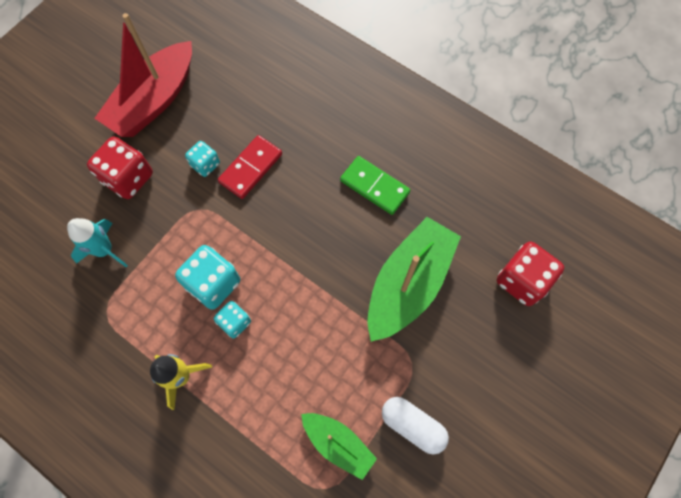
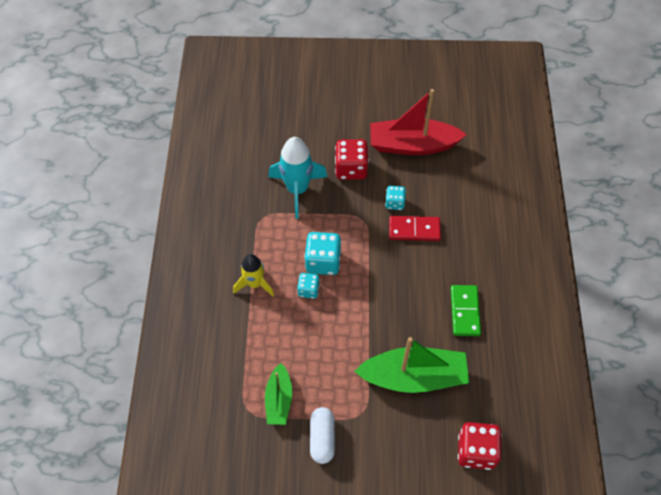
camera: 55 degrees right, 10 degrees down
turquoise rocket [67,218,128,267] -> turquoise rocket [268,137,327,219], size x1.55

